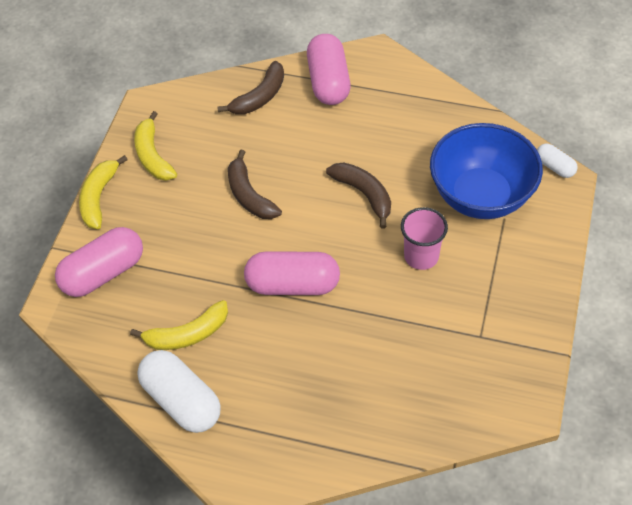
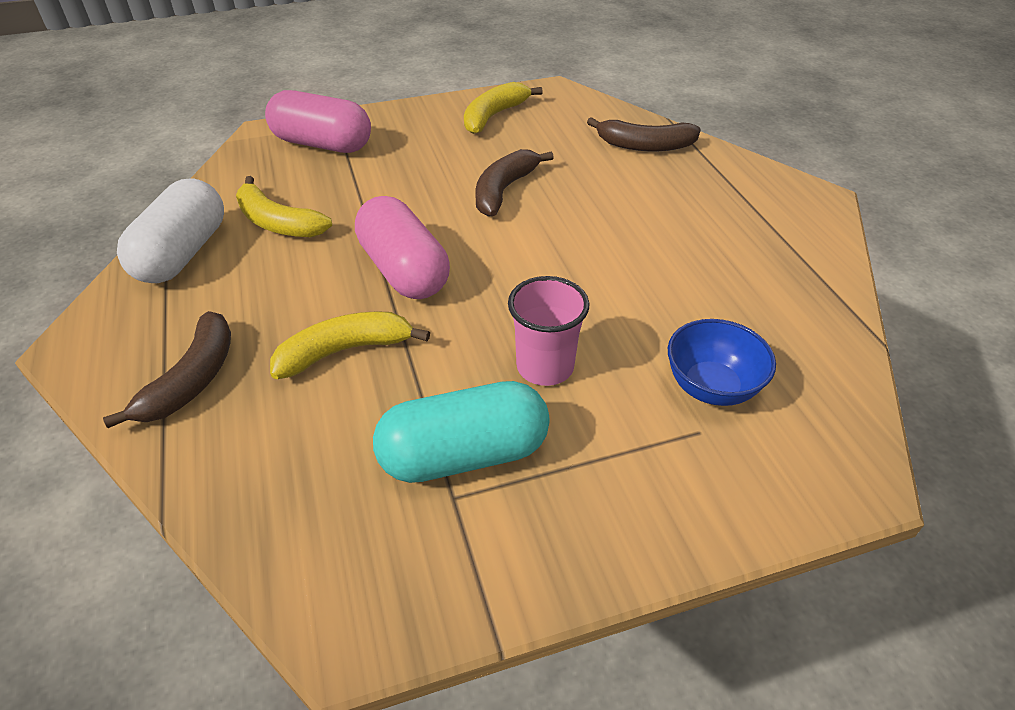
camera: 55 degrees right, 10 degrees down
yellow banana [79,155,128,229] -> yellow banana moved to [270,311,430,379]
pink capsule [307,34,351,105] -> none
brown banana [326,163,391,229] -> brown banana moved to [103,311,231,428]
blue bowl [430,123,543,219] -> blue bowl [668,319,776,406], size x0.54
white capsule [537,144,578,178] -> none
none -> turquoise capsule [373,381,550,483]

